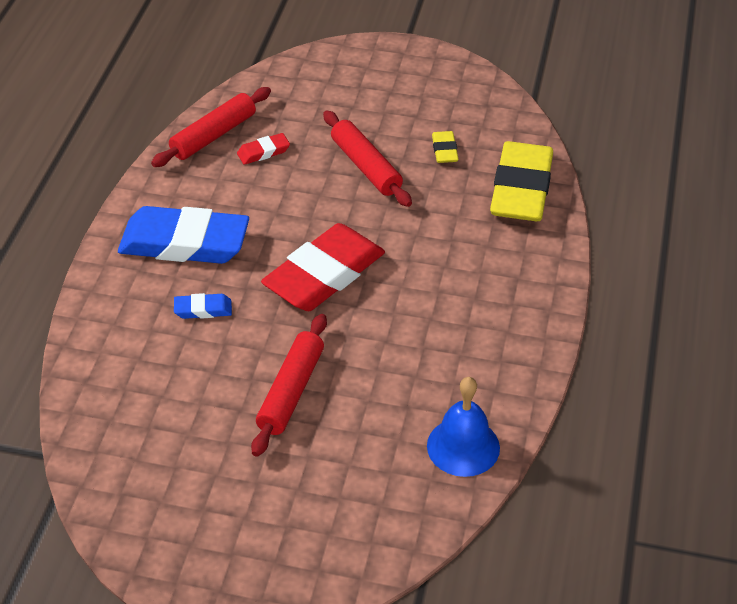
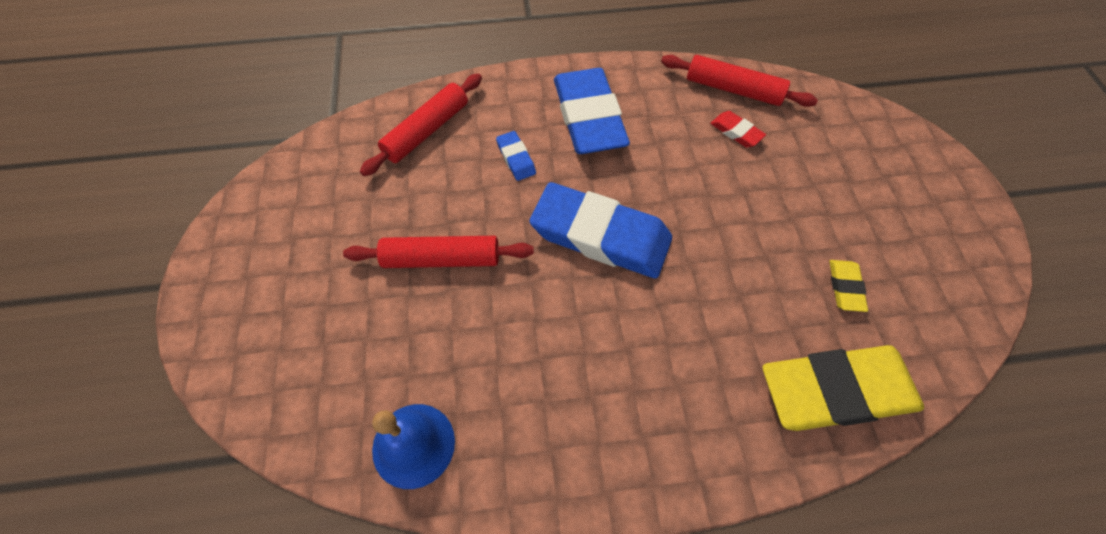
camera: 70 degrees right, 15 degrees up
red eraser [261,223,385,311] -> blue eraser [529,182,672,278]
red rolling pin [323,110,412,207] -> red rolling pin moved to [360,73,482,176]
yellow eraser [432,131,459,163] -> yellow eraser turned 60 degrees counterclockwise [829,260,868,312]

